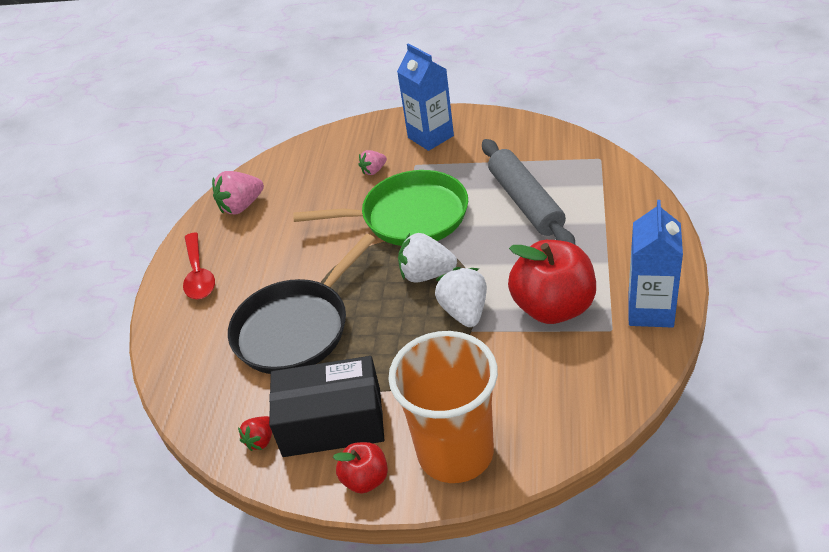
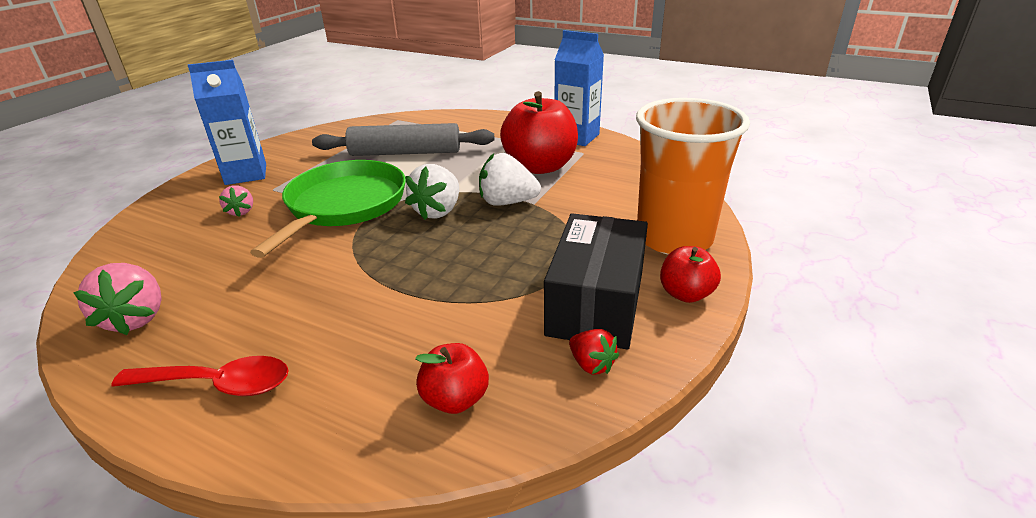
camera: 75 degrees left, 10 degrees down
black pan [228,234,375,374] -> none
none -> red apple [415,343,489,414]

